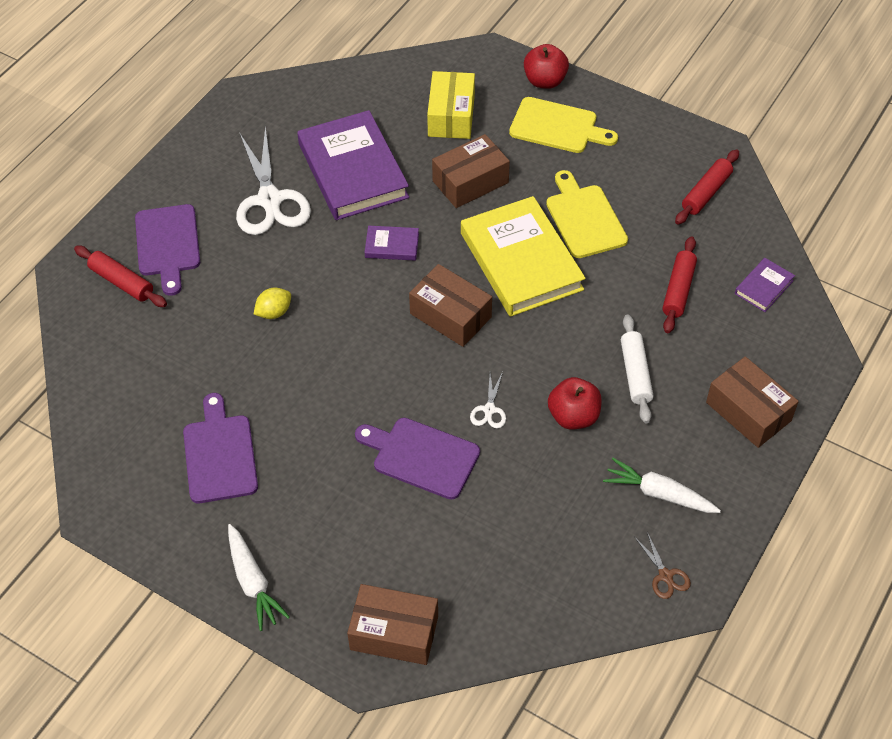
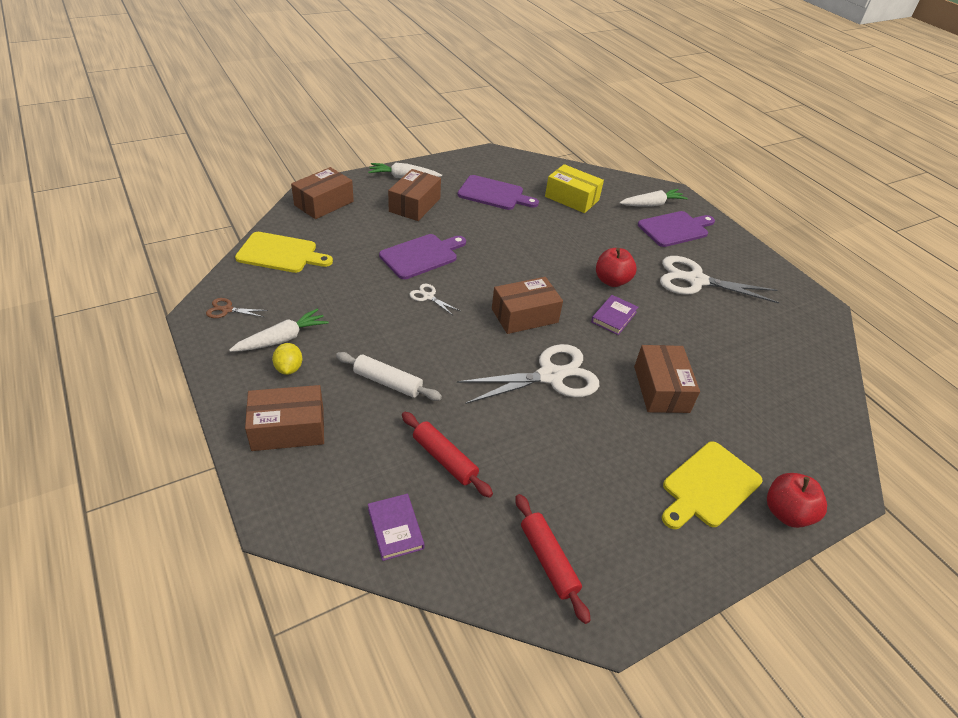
camera: 115 degrees right, 10 degrees down
red rolling pin [74,246,167,307] -> white carrot [620,189,688,207]
purple cutting board [135,204,200,296] -> purple cutting board turned 135 degrees clockwise [638,211,715,247]
yellow lemon [254,288,291,319] -> yellow lemon moved to [272,343,302,375]
purple book [297,110,409,220] -> none
yellow box [427,71,475,139] -> yellow box moved to [545,164,604,213]
yellow book [461,196,586,317] -> white scissors [457,344,599,404]
yellow cutting board [546,170,628,258] -> yellow cutting board moved to [235,232,333,273]
red apple [548,377,602,430] -> red apple moved to [596,248,637,287]
none -> brown box [388,169,441,221]

